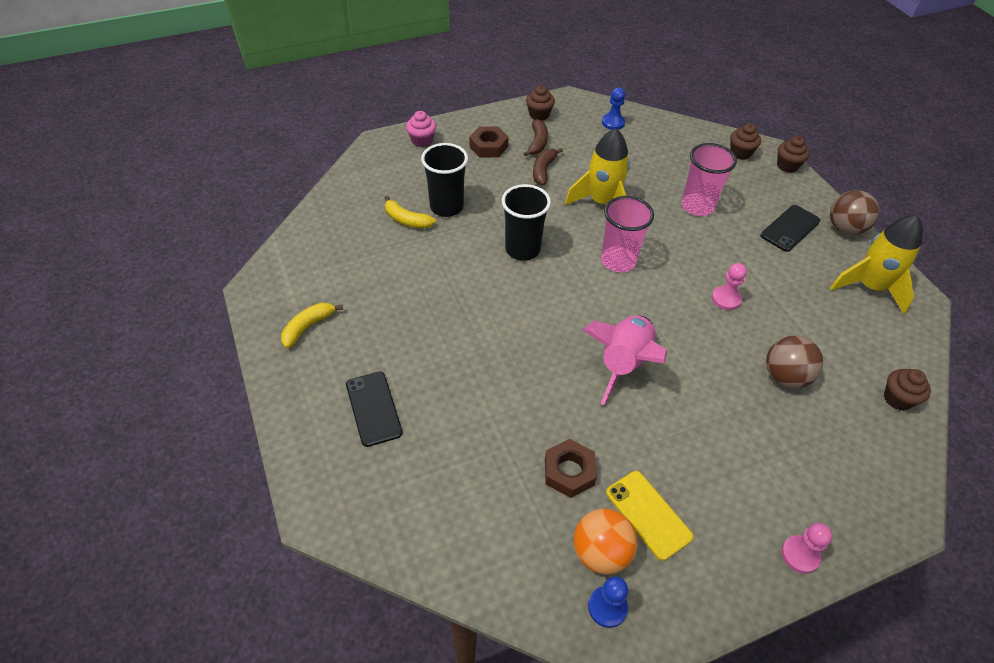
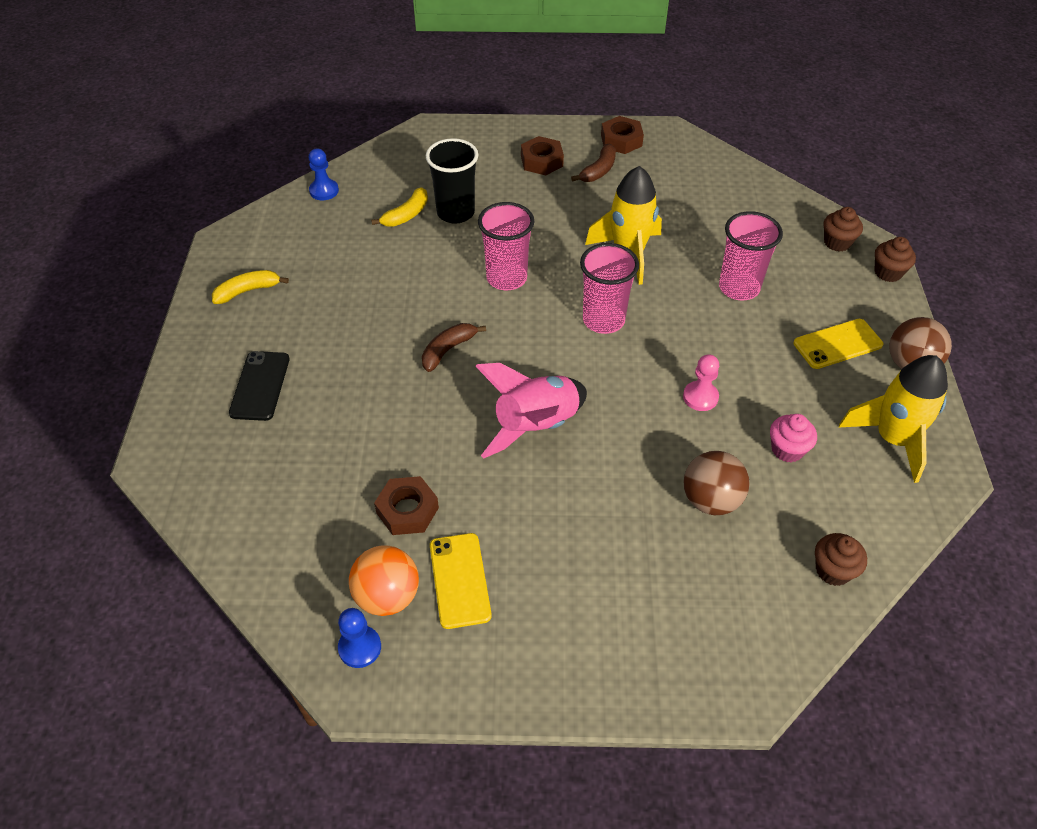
camera: 25 degrees right, 0 degrees up
yellow banana [385,196,436,229] -> yellow banana turned 105 degrees counterclockwise [371,187,428,227]
pink cupcake [406,111,436,147] -> pink cupcake moved to [770,414,817,463]
black cup [502,184,551,261] -> pink cup [478,202,534,290]
brown cupcake [526,85,555,121] -> brown nut [601,116,644,154]
brown banana [533,148,563,185] -> brown banana moved to [422,323,486,372]
blue pawn [602,88,625,130] -> blue pawn moved to [309,148,339,200]
black phone [761,205,821,252] -> yellow phone [794,319,883,369]
pink pawn [781,523,832,574] -> none

